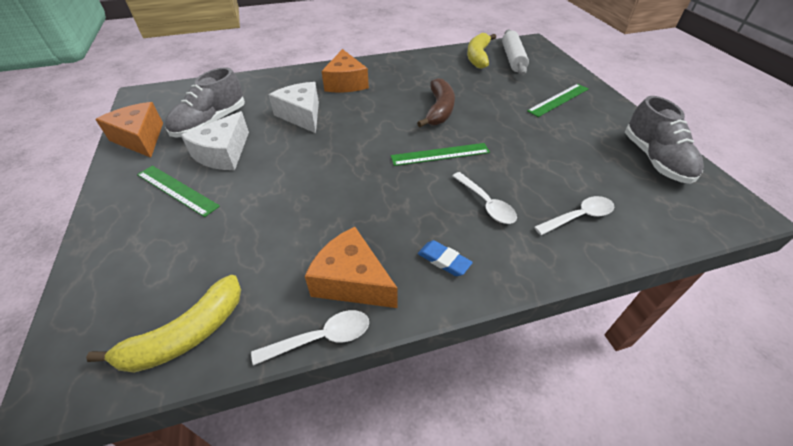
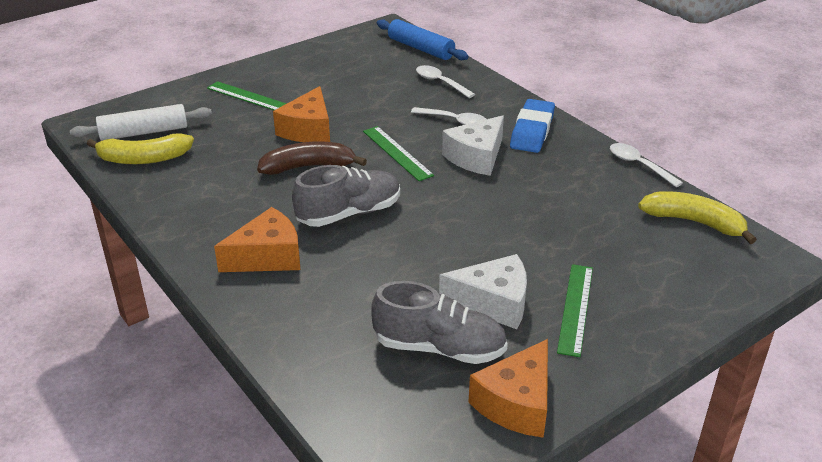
camera: 110 degrees left, 10 degrees down
white cheese [269,82,319,133] -> white cheese moved to [442,115,504,176]
orange cheese [305,227,397,308] -> orange cheese moved to [273,86,330,142]
blue eraser [418,240,473,276] -> blue eraser [510,99,555,153], size x1.83
white spoon [453,172,517,224] -> white spoon turned 75 degrees clockwise [411,107,486,125]
grey shoe [625,96,704,184] -> grey shoe moved to [292,165,400,227]
none -> blue rolling pin [377,19,469,60]

